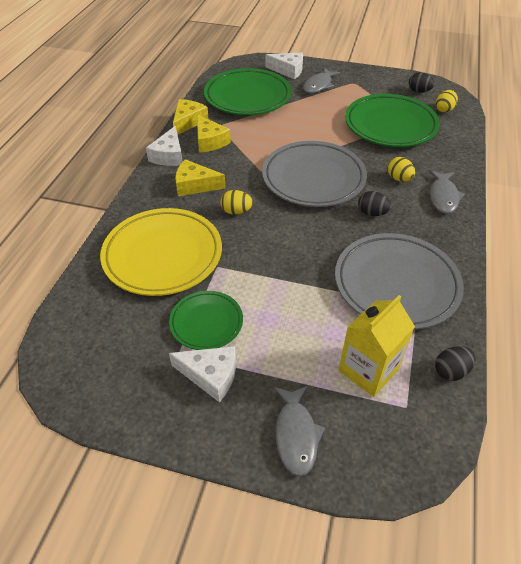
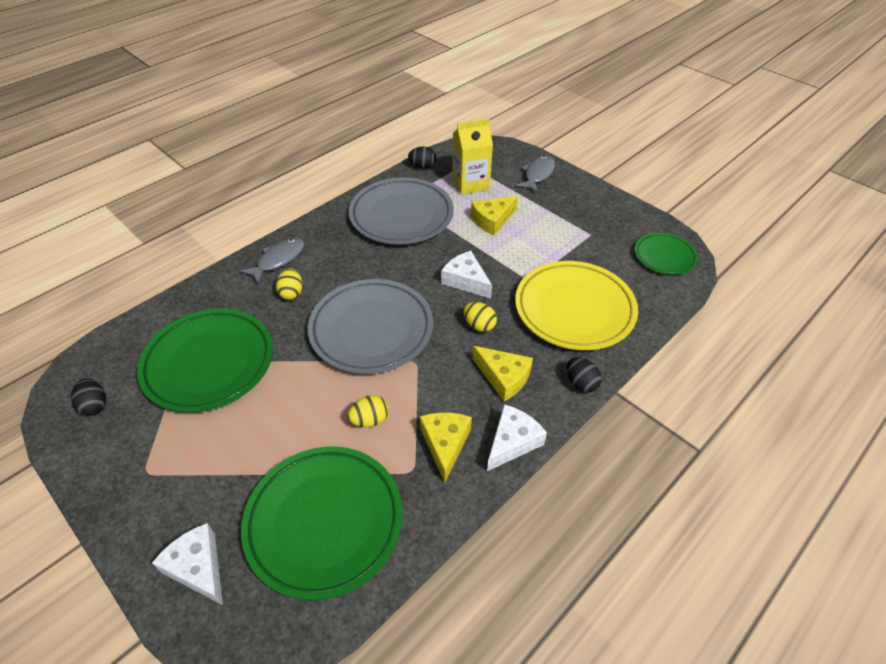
camera: 150 degrees left, 0 degrees up
green plate [169,291,243,350] -> green plate moved to [635,233,698,275]
white cheese [169,346,236,402] -> white cheese moved to [441,251,492,298]
yellow cheese [173,99,209,135] -> yellow cheese moved to [471,196,518,235]
grey fish [303,68,341,94] -> none
black egg [358,191,391,216] -> black egg moved to [567,357,602,392]
yellow egg [436,90,458,113] -> yellow egg moved to [348,395,389,427]

